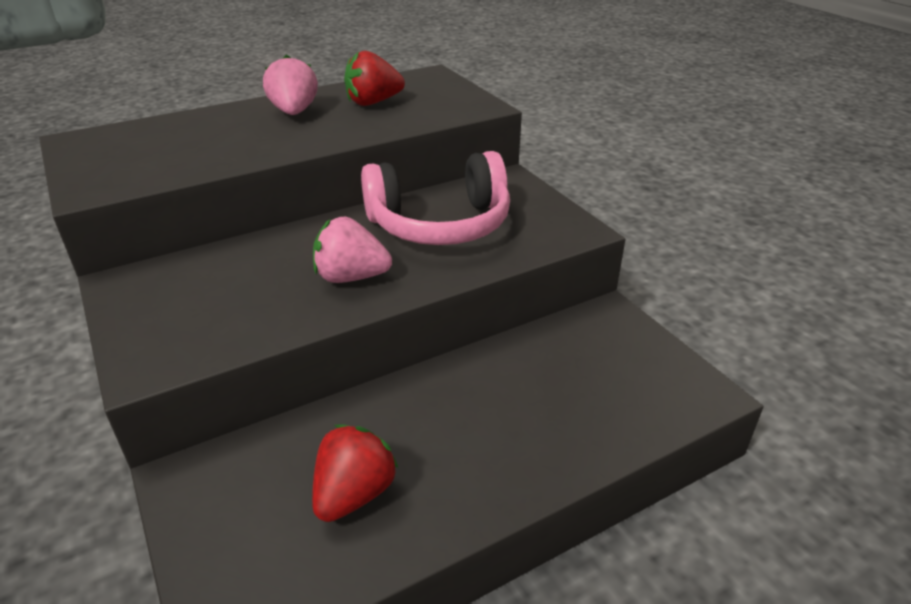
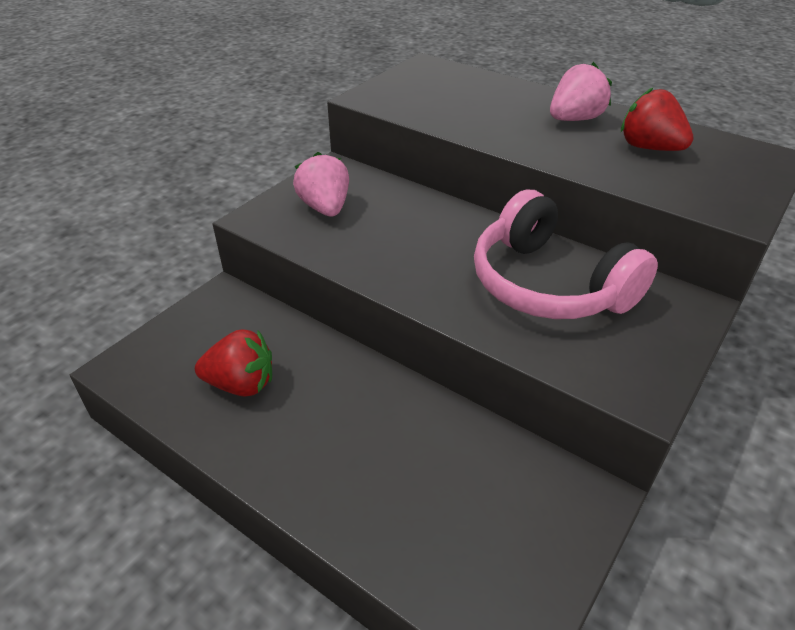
camera: 65 degrees right, 5 degrees up
pink strawberry [313,217,392,283] -> pink strawberry moved to [293,152,349,217]

